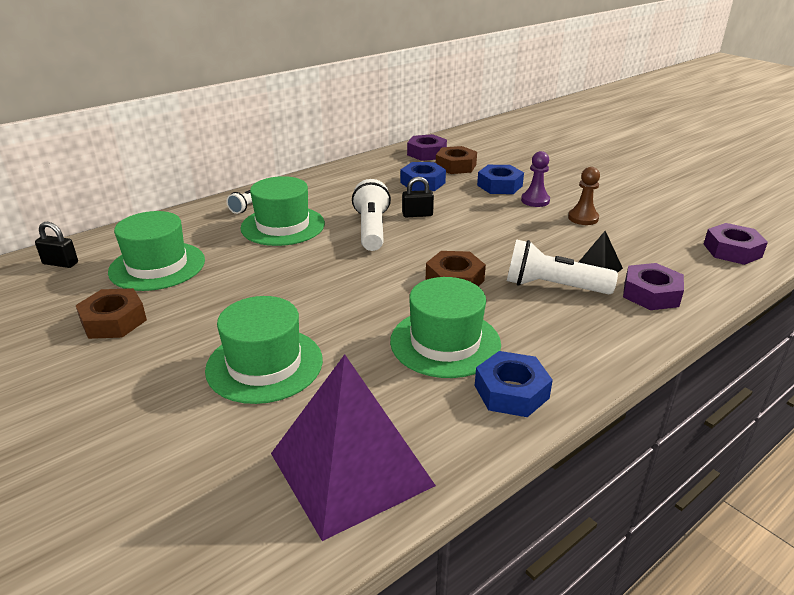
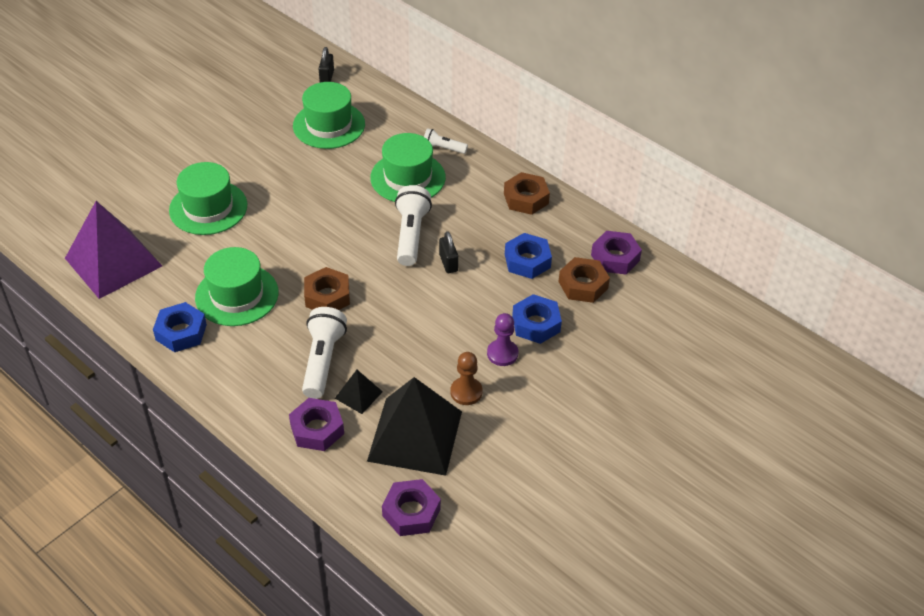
camera: 80 degrees right, 15 degrees up
brown nut [76,288,147,339] -> brown nut moved to [504,172,550,215]
white flashlight [352,179,391,251] -> white flashlight turned 75 degrees counterclockwise [395,185,432,266]
none -> black pyramid [367,377,462,476]

